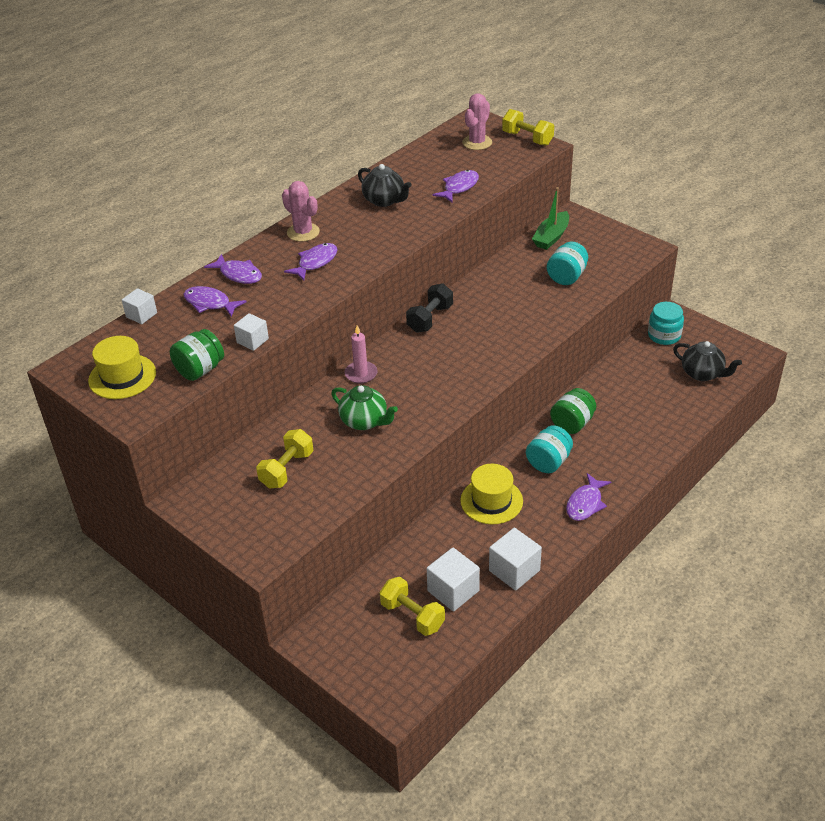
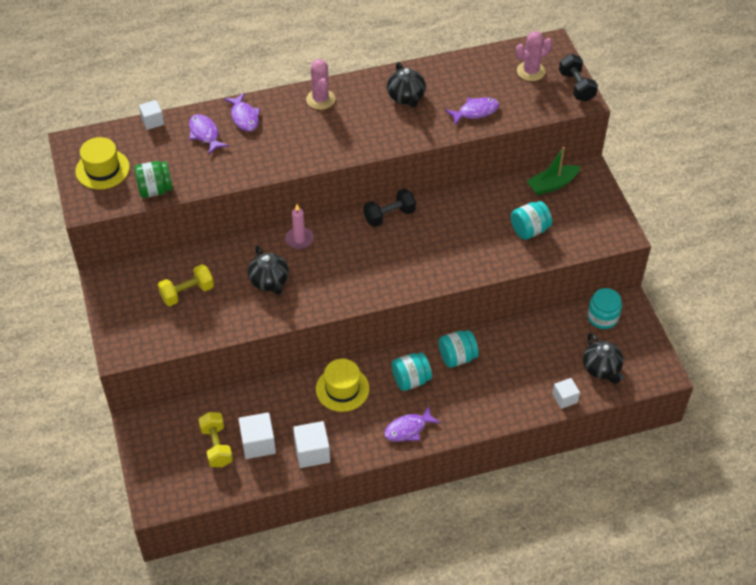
camera: 30 degrees right, 10 degrees up
white cube [234,313,269,351] -> white cube moved to [552,378,580,409]
purple fish [284,243,338,281] -> none
green teapot [331,385,398,430] -> black teapot [248,246,289,295]
yellow dumbbell [502,109,554,146] -> black dumbbell [559,54,598,102]
green jar [550,388,596,434] -> turquoise jar [439,330,479,368]

